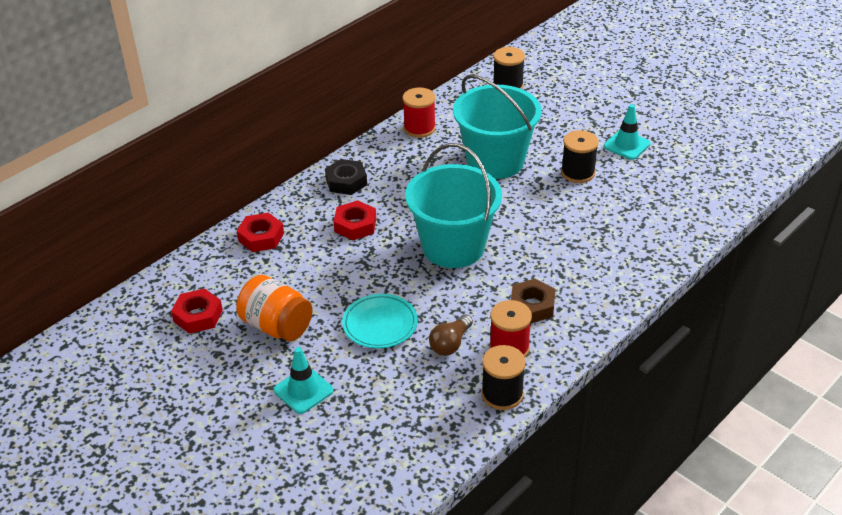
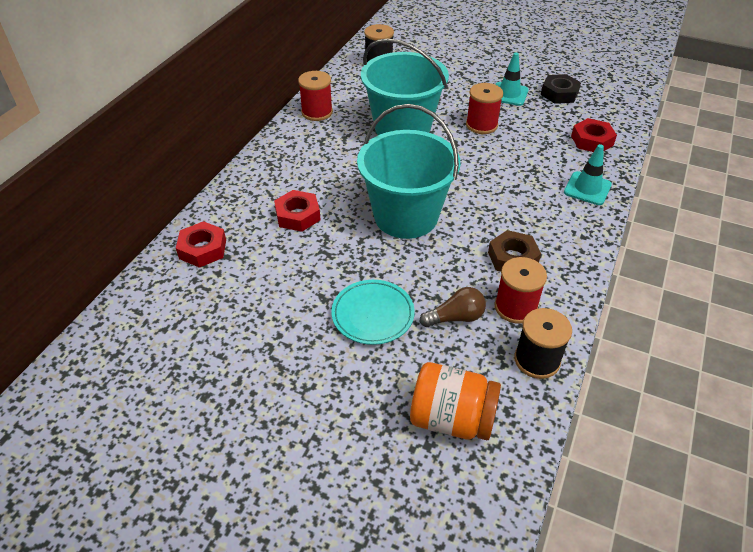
camera: 20 degrees left, 5 degrees up
red nut [171,288,223,334] -> red nut moved to [571,118,617,152]
orange jar [236,275,313,341] -> orange jar moved to [410,362,501,440]
turquoise traffic cone [274,347,333,414] -> turquoise traffic cone moved to [564,144,612,205]
black nut [325,159,367,195] -> black nut moved to [541,74,581,104]
brown light bulb [429,314,473,356] -> brown light bulb turned 120 degrees counterclockwise [420,287,486,327]
black spool [561,130,599,183] -> red spool [466,83,503,134]

